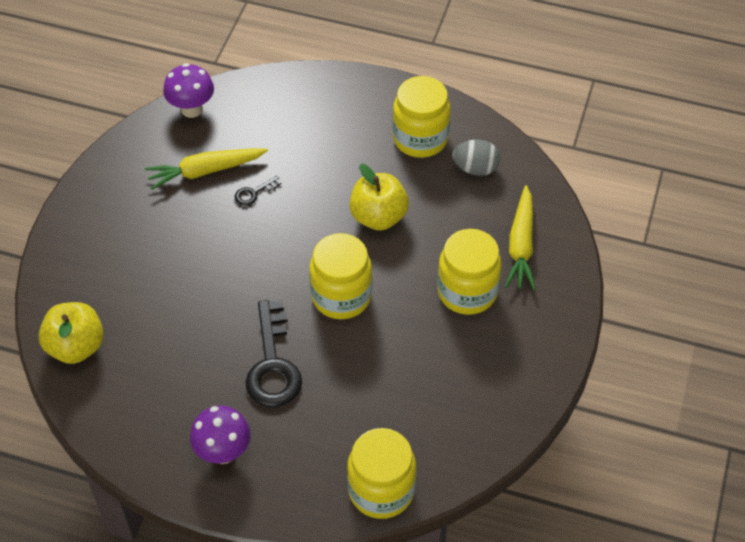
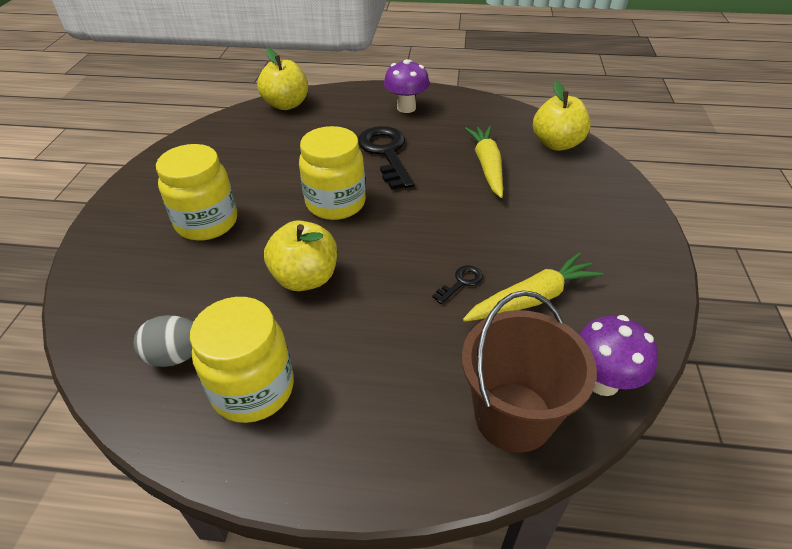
camera: 170 degrees right, 10 degrees down
yellow jar [347,428,416,519] -> yellow apple [257,48,308,110]
yellow carrot [505,185,536,290] -> yellow carrot moved to [464,126,503,198]
none -> brown bucket [462,290,597,453]

